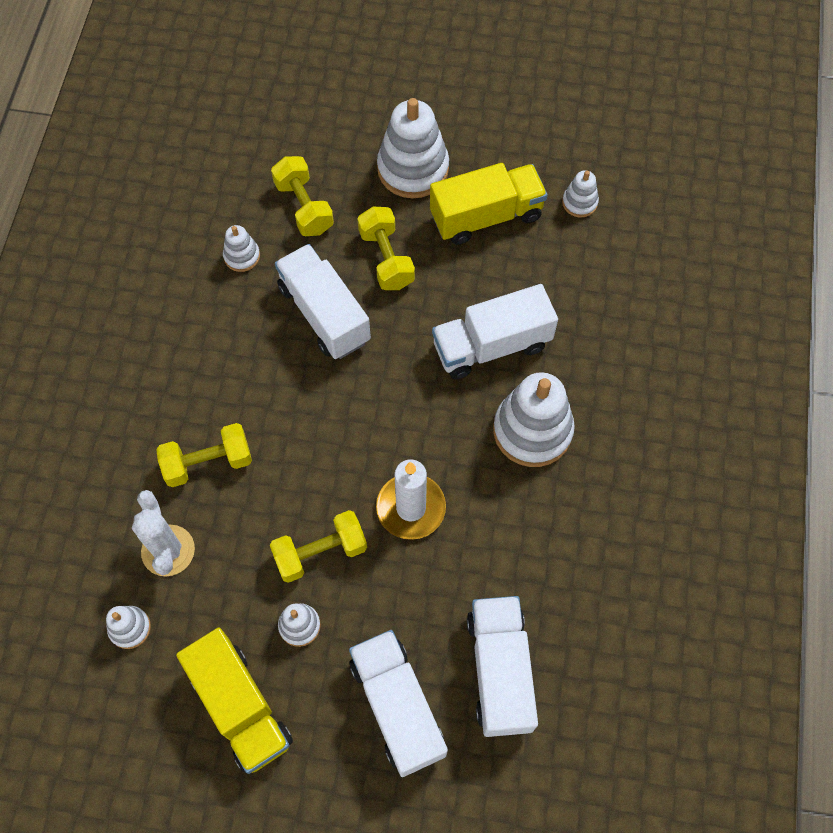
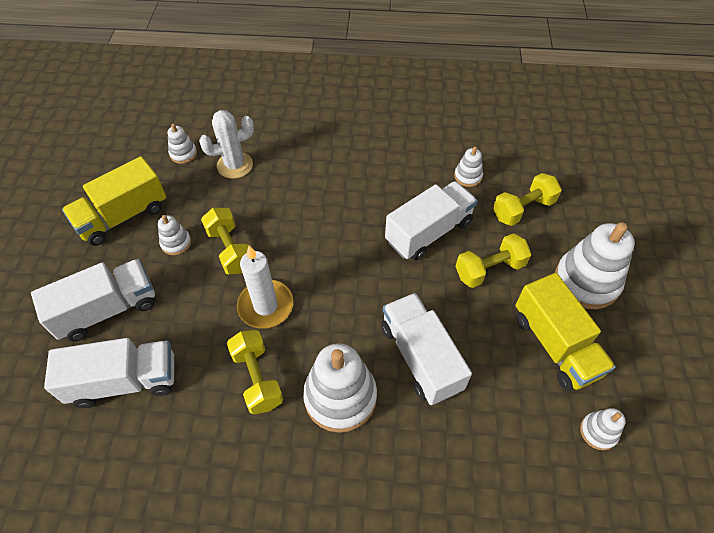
camera: 85 degrees right, 10 degrees down
yellow dumbbell [156,423,252,487] -> yellow dumbbell moved to [227,330,284,415]

